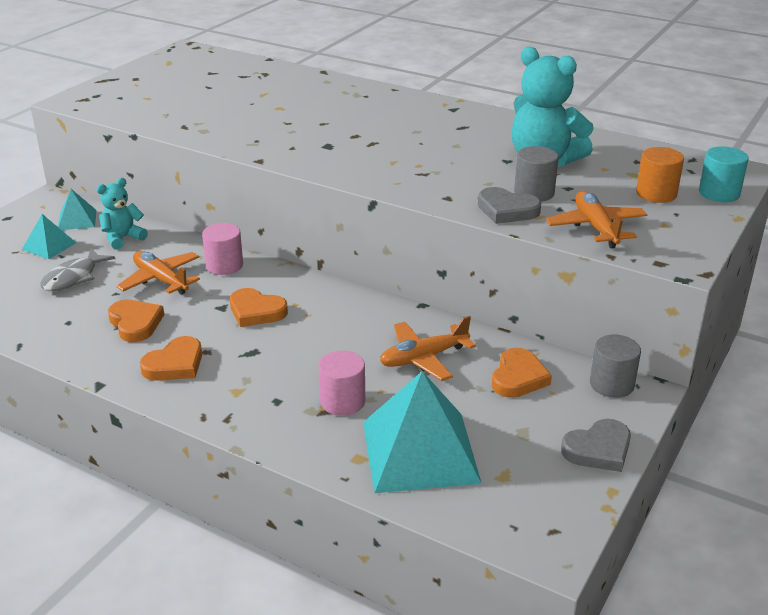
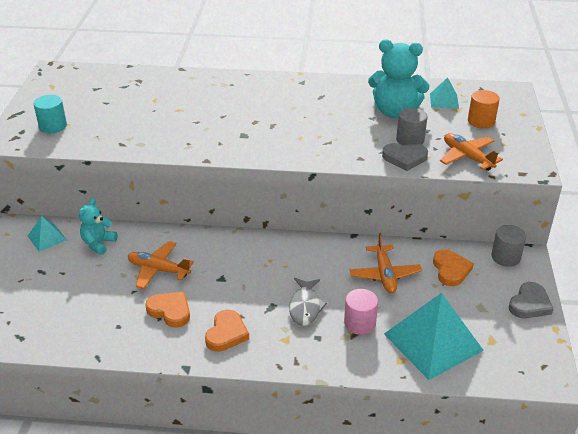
camera: 25 degrees left, 5 degrees up
turquoise pyramid [22,214,76,259] -> turquoise pyramid moved to [430,77,459,109]
grey fish [40,249,115,291] -> grey fish moved to [289,278,327,326]
pink cylinder [202,223,243,275] -> none
orange heart [230,288,288,327] -> none
orange plane [380,316,476,381] -> orange plane turned 45 degrees counterclockwise [350,233,422,293]
turquoise cylinder [699,147,749,202] -> turquoise cylinder moved to [34,95,67,133]

